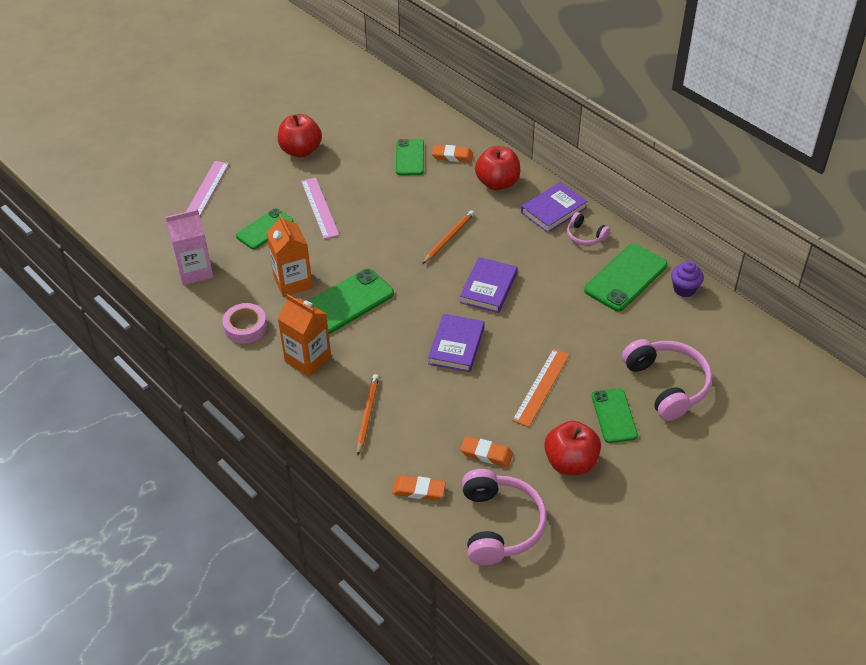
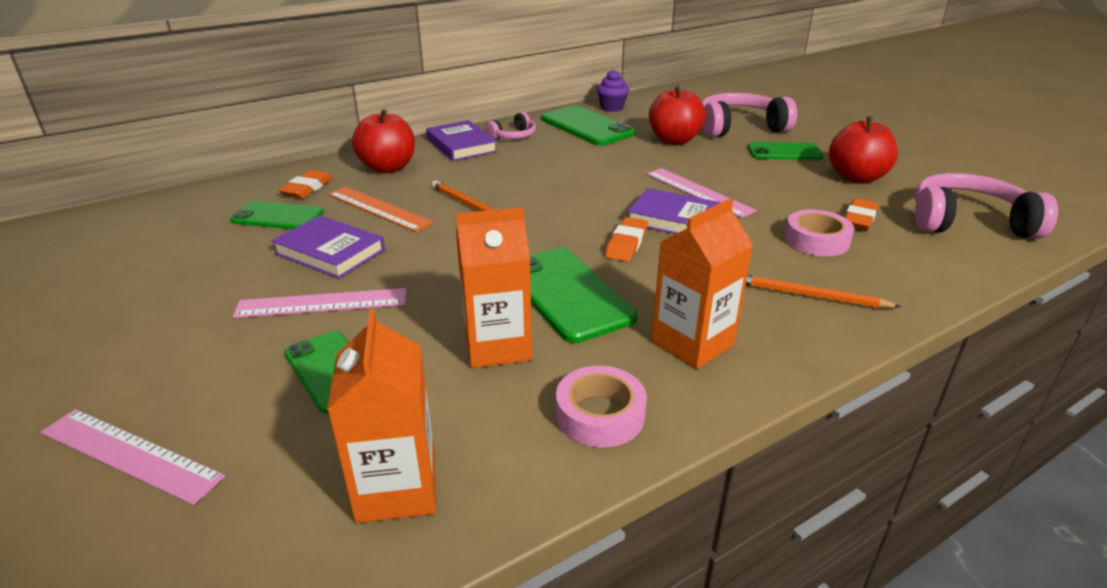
camera: 80 degrees left, 15 degrees down
pink carton [166,209,214,285] -> orange carton [327,309,436,523]
red apple [278,114,322,157] -> red apple moved to [649,86,706,145]
orange eraser [392,475,446,501] -> orange eraser moved to [605,217,648,262]
purple book [460,257,517,313] -> purple book moved to [271,215,385,279]
orange ruler [512,349,569,427] -> orange ruler moved to [328,187,434,232]
none -> pink ruler [647,168,757,218]
none -> pink tape [785,209,854,256]

